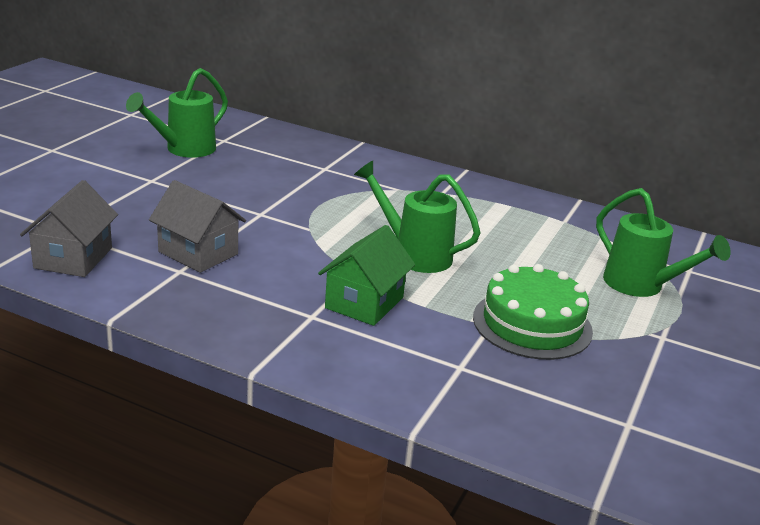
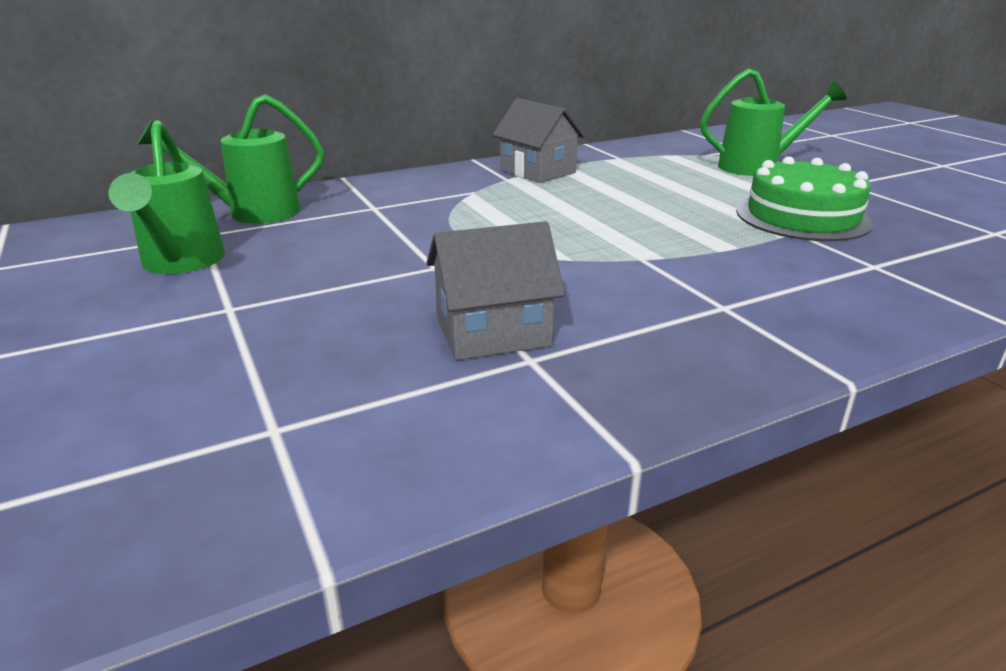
camera: 50 degrees left, 0 degrees up
grey house [20,180,118,277] -> grey house moved to [493,98,585,183]
green house [318,225,415,326] -> none
green watering can [354,161,481,273] -> green watering can moved to [137,94,324,223]

